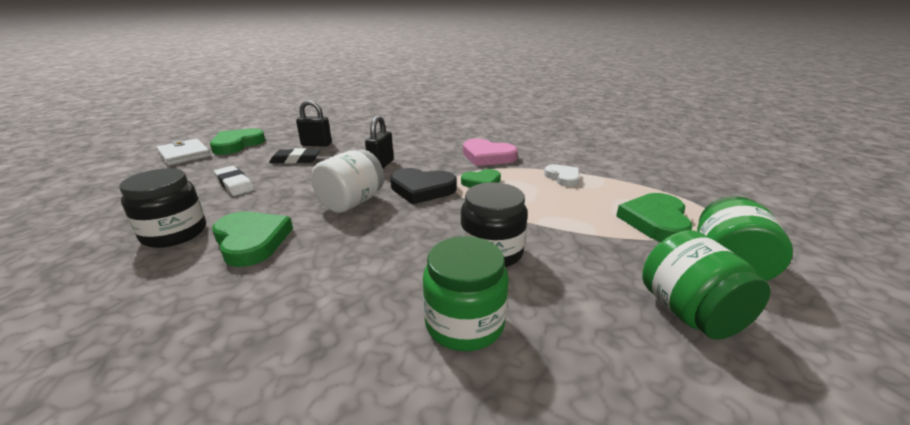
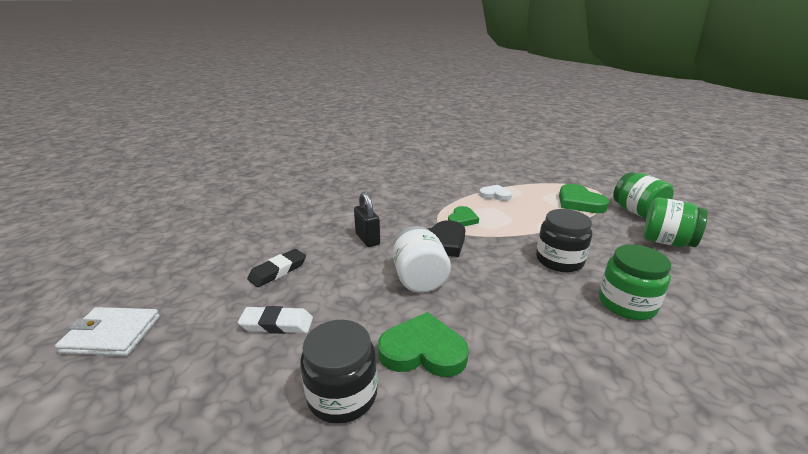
camera: 45 degrees left, 0 degrees up
green heart [210,128,266,155] -> none
black padlock [296,100,332,147] -> none
pink heart [463,139,518,166] -> none

